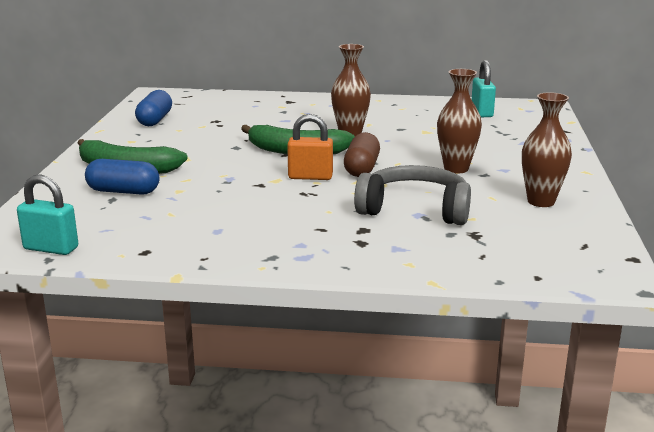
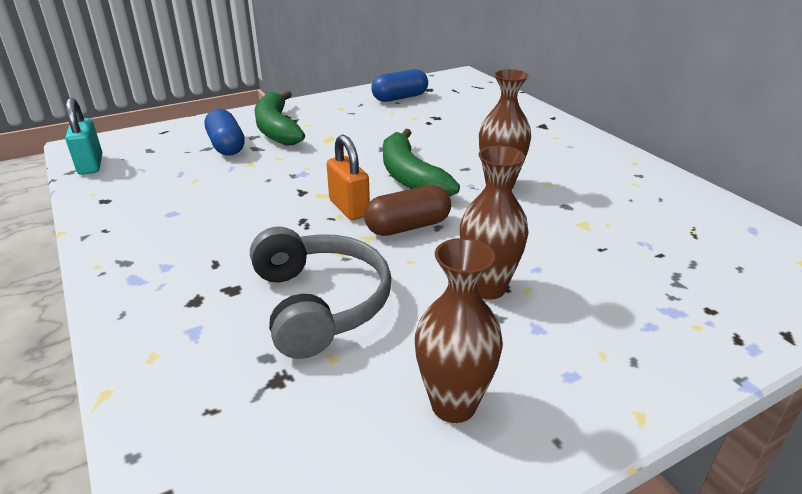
camera: 55 degrees right, 10 degrees up
turquoise padlock [472,60,496,117] -> none

